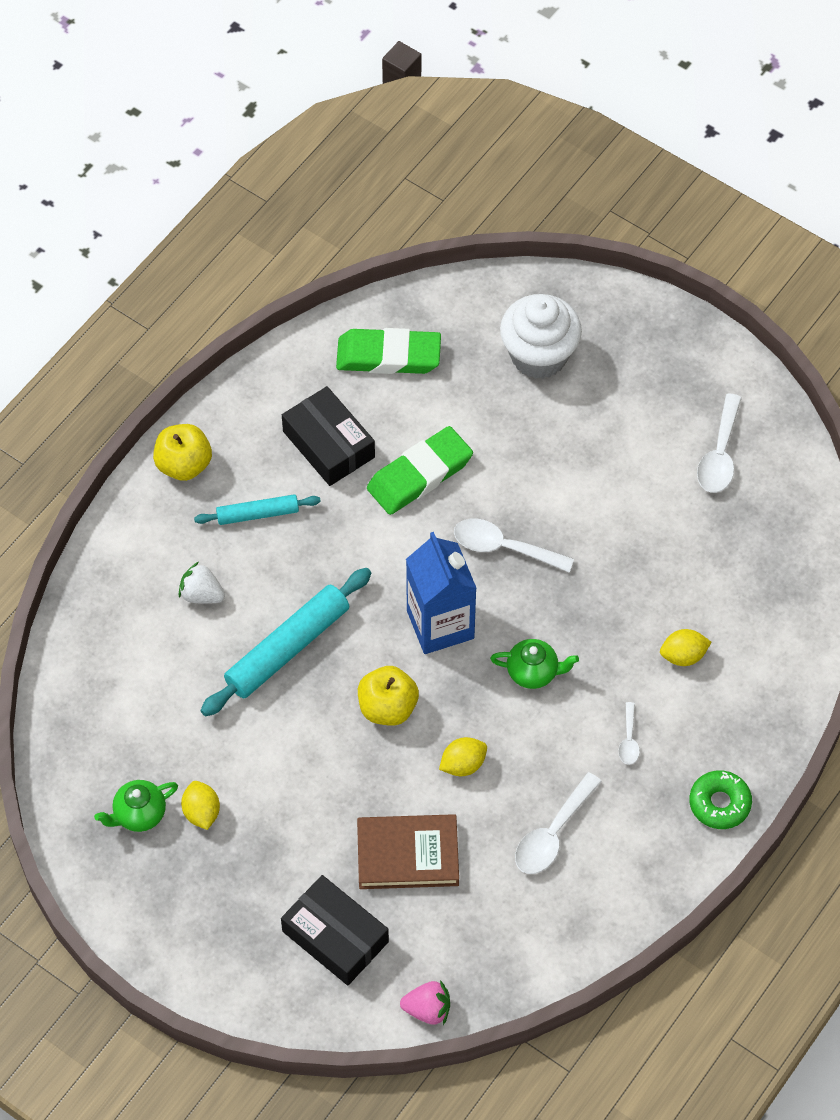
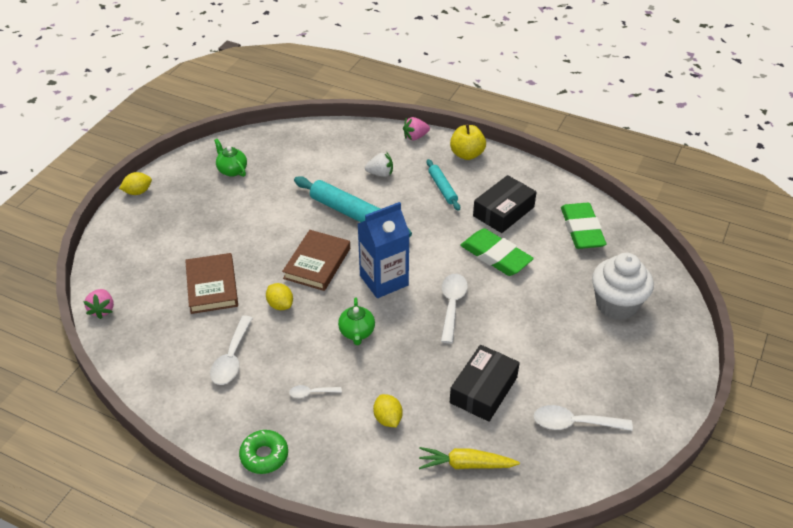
camera: 80 degrees right, 15 degrees down
white strawberry [179,562,225,604] -> white strawberry turned 75 degrees clockwise [365,153,393,177]
yellow lemon [181,781,220,830] -> yellow lemon moved to [119,172,152,195]
black box [281,875,389,985] -> black box moved to [450,345,520,422]
yellow apple [358,666,419,726] -> brown book [282,230,350,291]
white spoon [515,772,602,874] -> white spoon turned 105 degrees counterclockwise [210,316,253,385]
none -> pink strawberry [403,117,430,141]
none -> yellow carrot [419,447,520,469]

